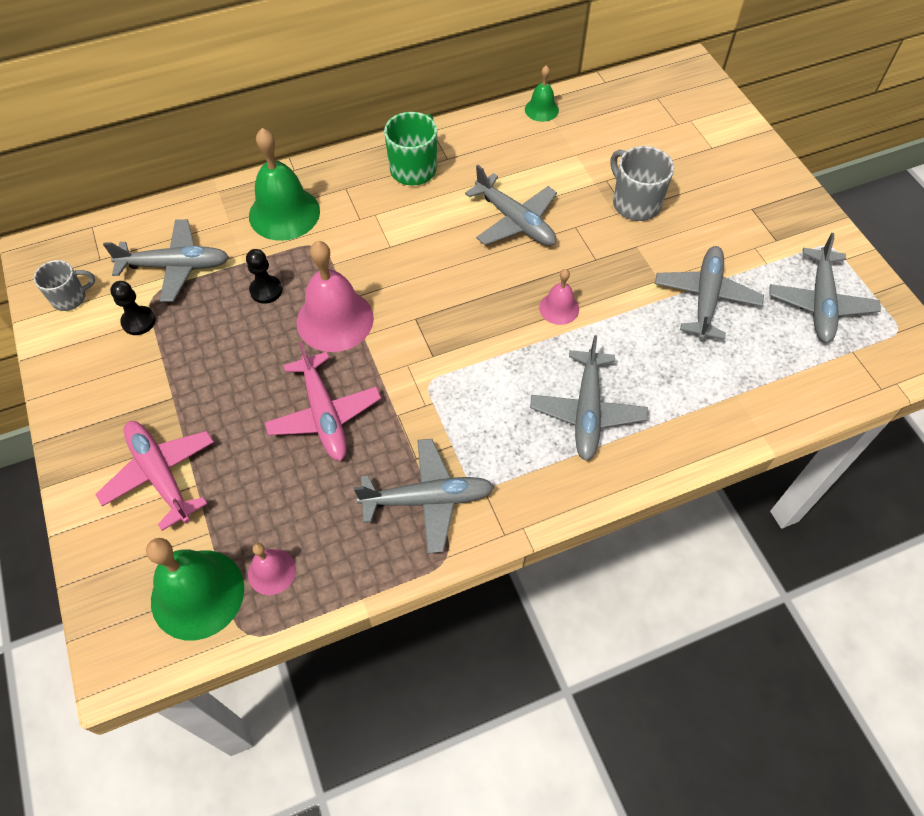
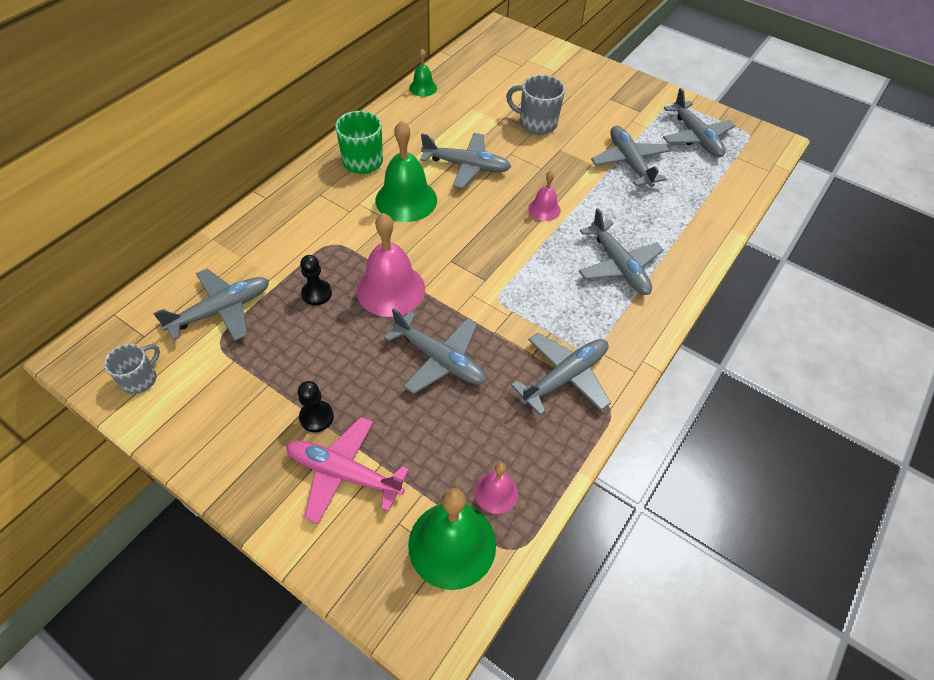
camera: 35 degrees left, 5 degrees down
black pawn [110,281,155,335] -> black pawn moved to [298,381,334,432]
green bell [249,128,320,241] -> green bell moved to [375,121,437,222]
pink plane [264,341,381,461] -> grey plane [384,308,486,394]

